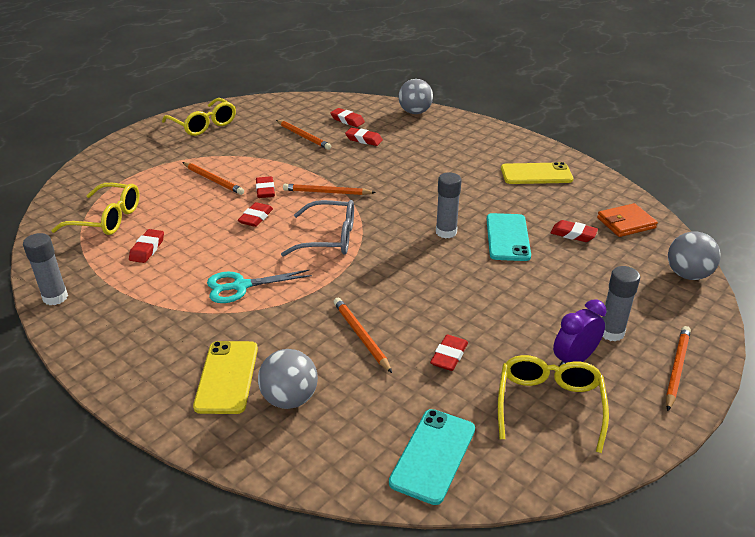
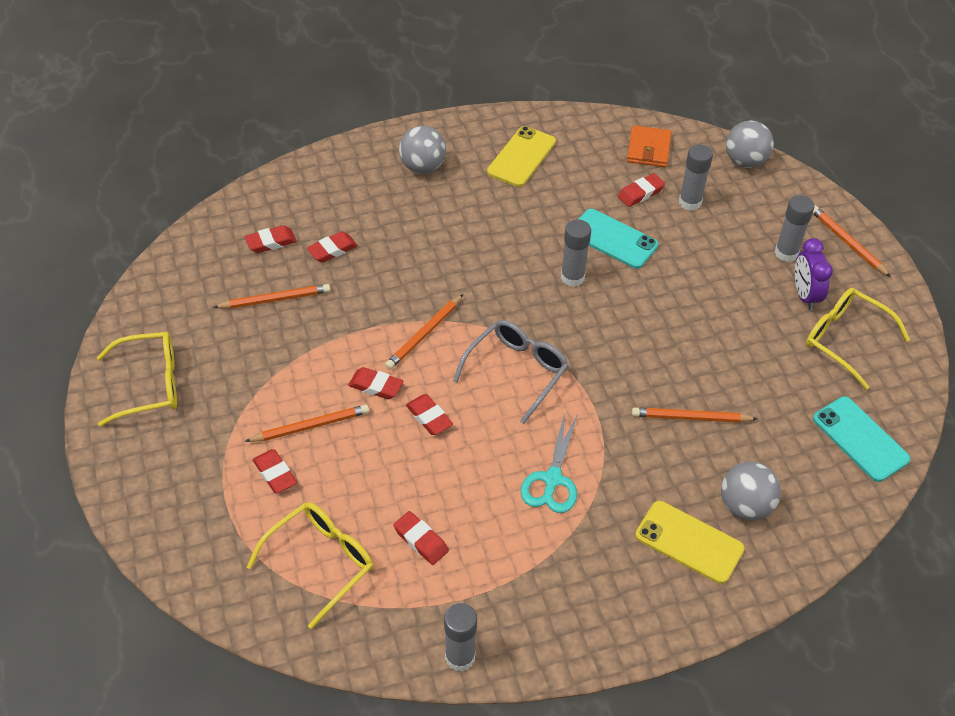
camera: 60 degrees left, 15 degrees up
grey ball [398,79,433,114] -> grey ball moved to [399,126,446,174]
red eraser [430,335,468,371] -> red eraser moved to [253,449,297,493]
none -> grey glue stick [679,144,713,210]

